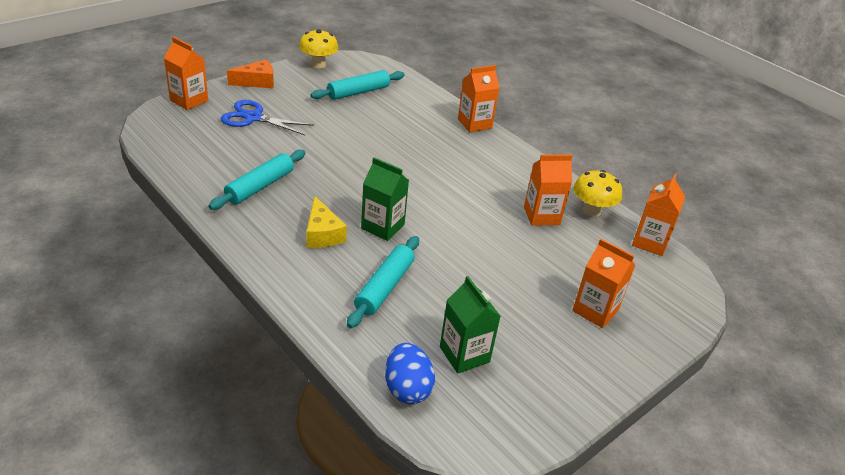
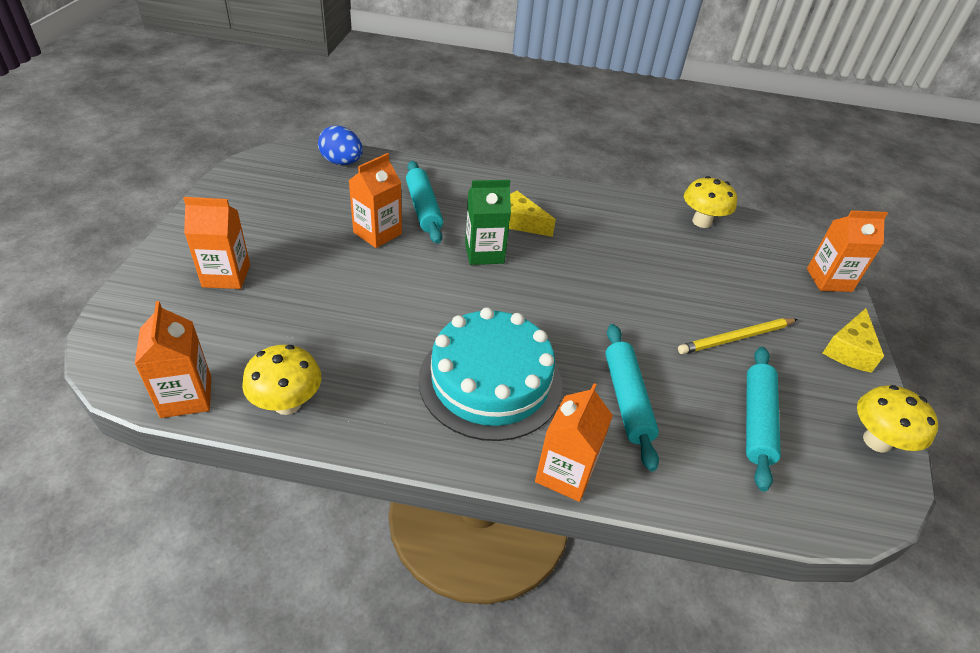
camera: 140 degrees right, 5 degrees up
turquoise rolling pin [209,150,306,210] -> turquoise rolling pin moved to [605,324,659,471]
blue scissors [221,100,314,135] -> none
orange cheese [227,59,274,88] -> yellow cheese [823,308,884,373]
green carton [440,276,501,373] -> none
orange carton [524,155,572,226] -> orange carton moved to [349,153,402,248]
none -> turquoise cake [419,307,562,441]
none -> yellow pencil [678,318,797,354]
none -> yellow mushroom [684,176,737,228]

